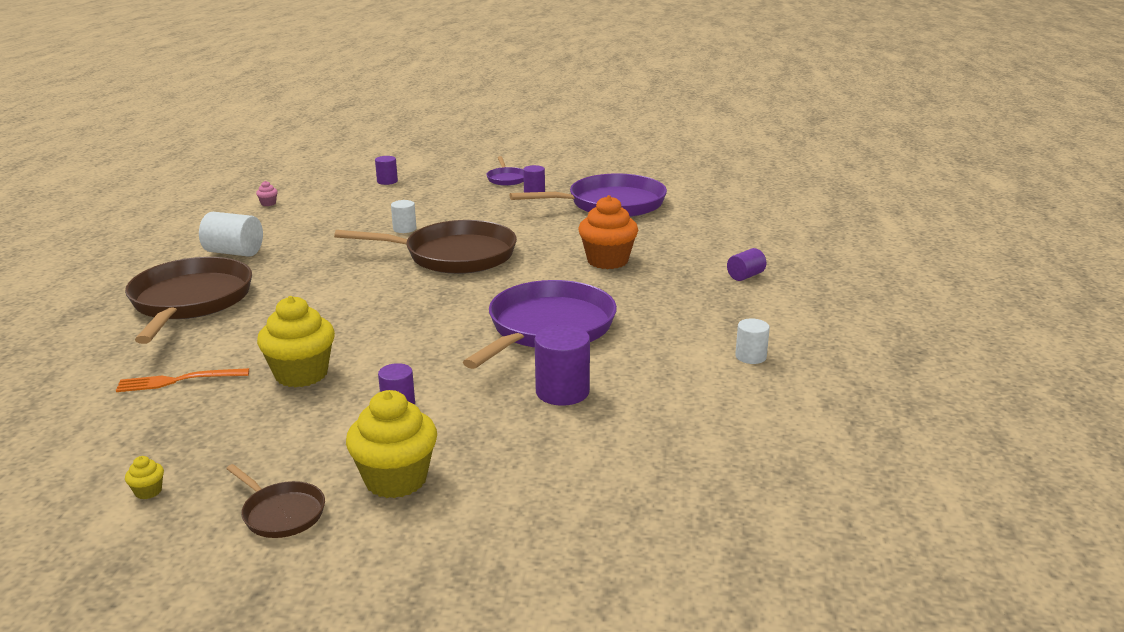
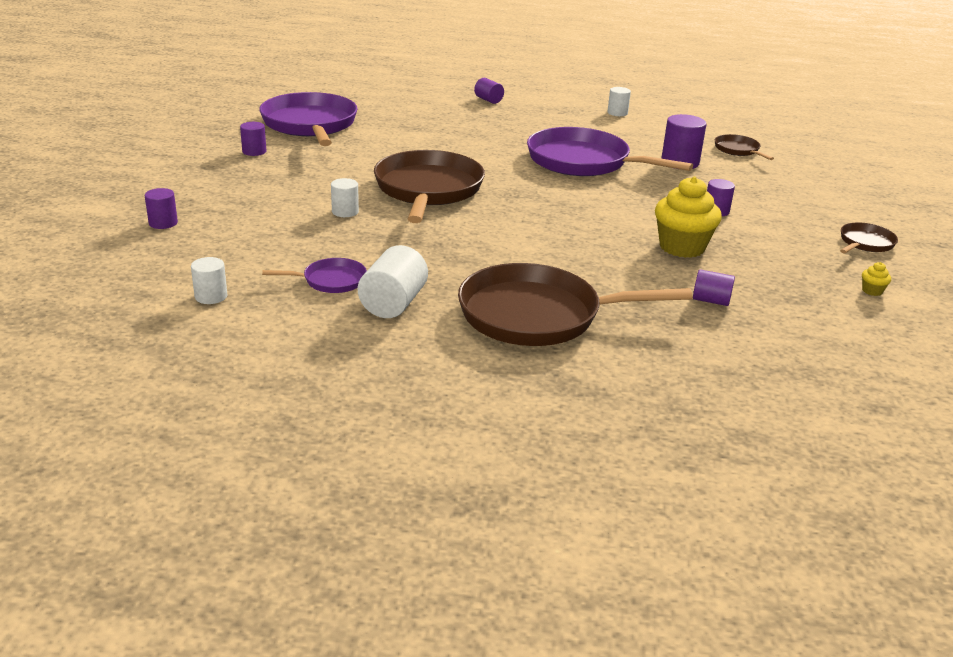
camera: 90 degrees left, 5 degrees up
orange fork [116,368,249,392] -> purple cylinder [693,269,735,306]
pink cupcake [256,181,278,206] -> white cylinder [191,257,227,304]
yellow cupcake [346,390,437,498] -> none
purple pan [486,156,524,186] -> purple pan moved to [262,258,367,293]
orange cupcake [578,195,638,269] -> none
none -> brown pan [715,134,774,160]

